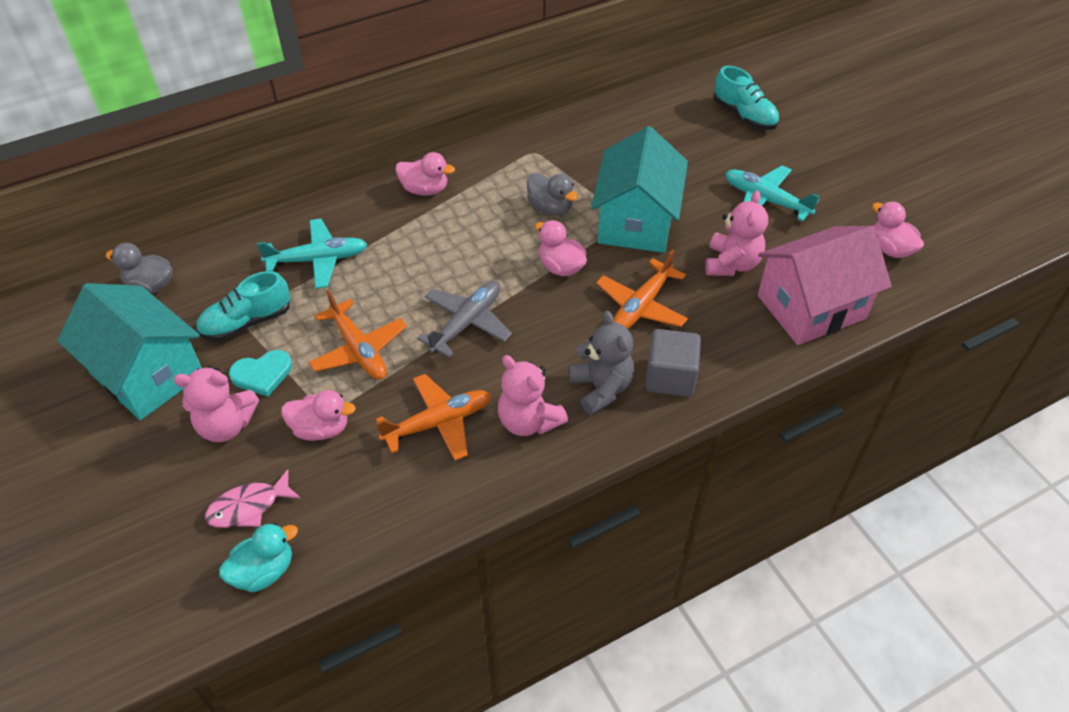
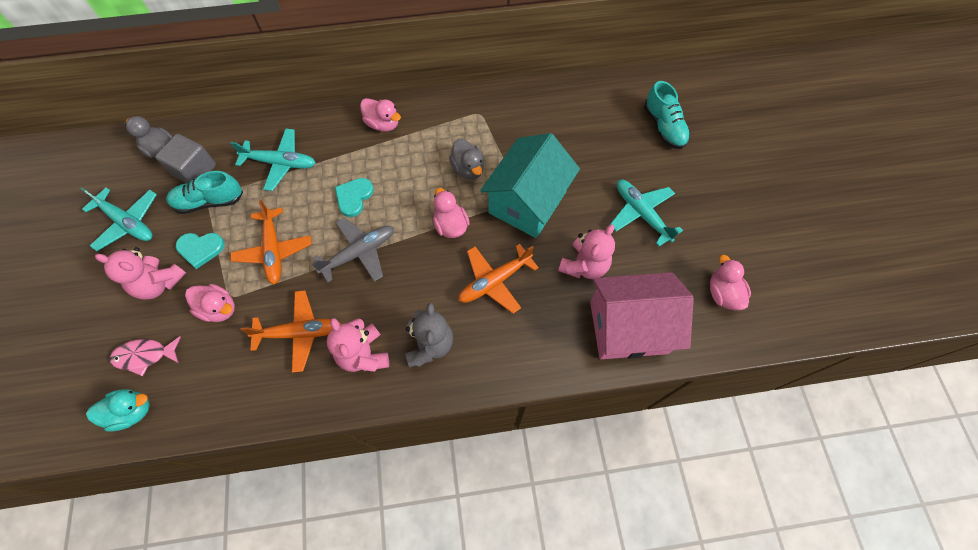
camera: 20 degrees right, 15 degrees up
turquoise house [57,283,202,420] -> turquoise plane [81,188,157,251]
grey cube [646,329,701,397] -> grey cube moved to [155,134,216,183]
none -> turquoise heart [335,178,374,217]

